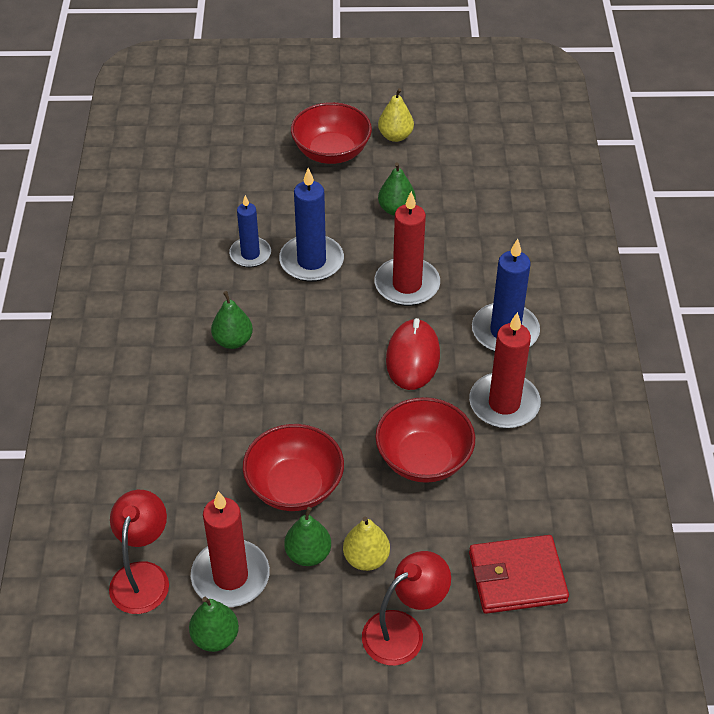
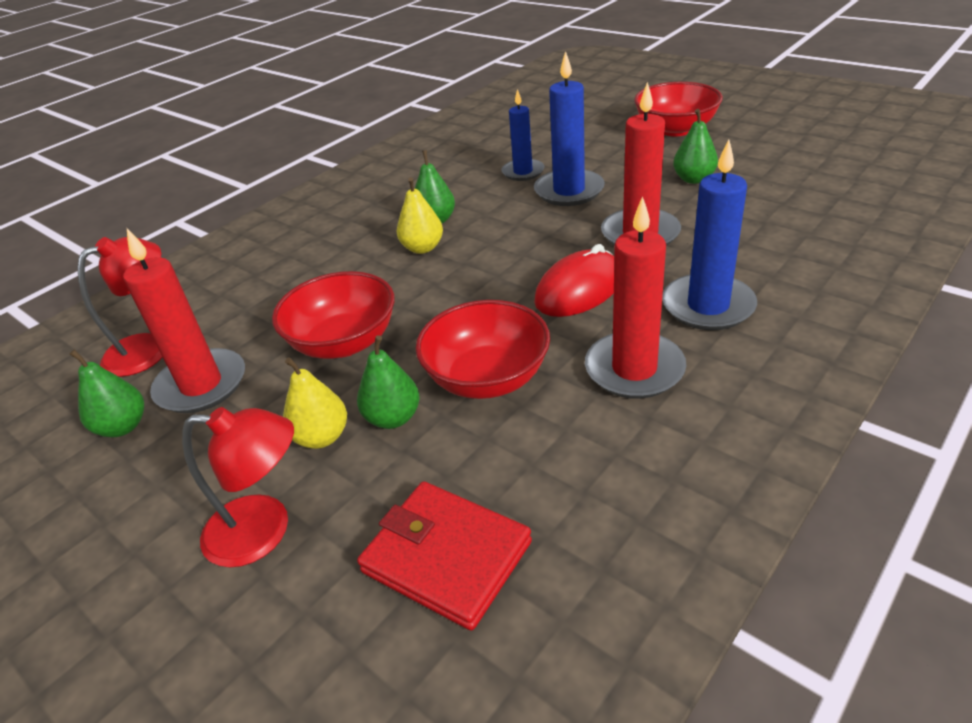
camera: 45 degrees right, 10 degrees down
green pear [284,507,331,566] -> green pear moved to [357,335,420,429]
yellow pear [378,88,414,142] -> yellow pear moved to [397,177,443,254]

